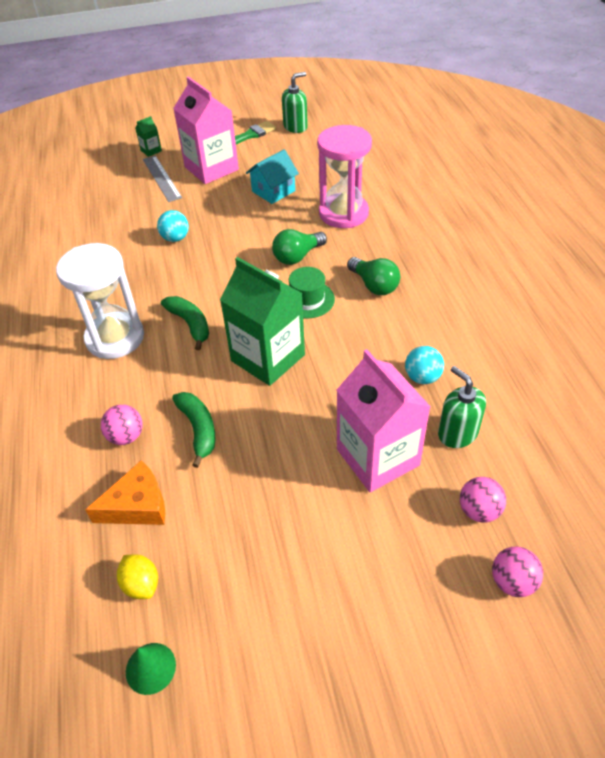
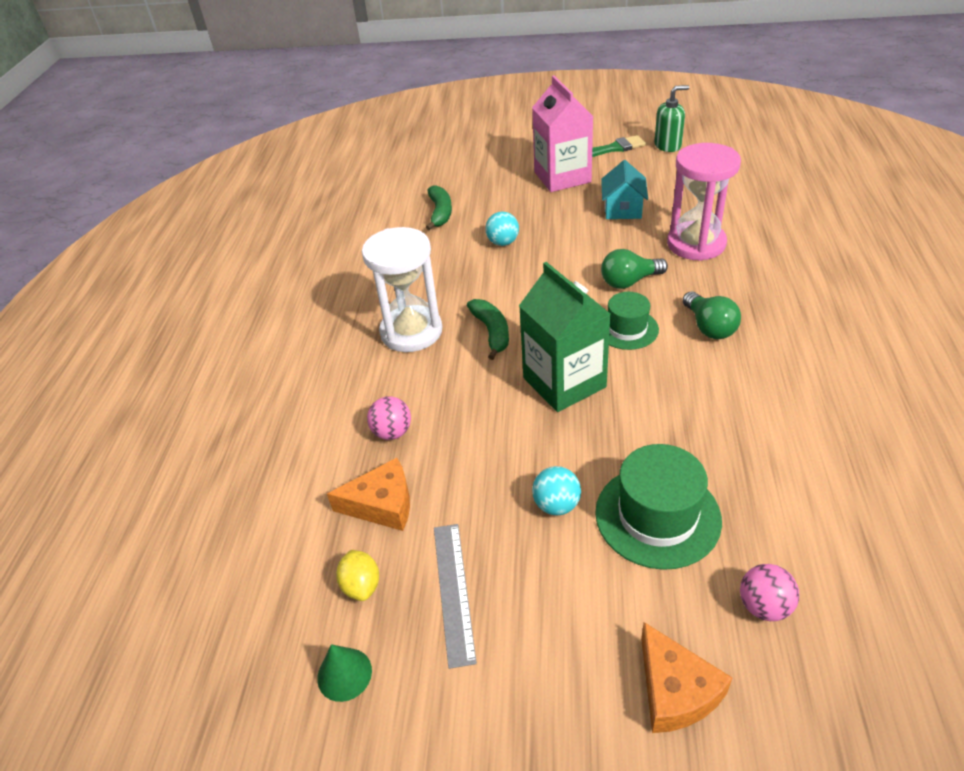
camera: 20 degrees right, 5 degrees down
green carton [135,116,162,157] -> none
grey ruler [143,156,182,202] -> grey ruler moved to [434,524,477,669]
green banana [172,392,215,468] -> green banana moved to [426,185,452,230]
turquoise house [246,149,299,204] -> turquoise house turned 60 degrees counterclockwise [601,160,648,219]
pink carton [337,349,431,492] -> green hat [595,444,722,570]
turquoise ball [405,346,444,384] -> turquoise ball moved to [532,466,581,515]
green soap dispenser [438,366,486,448] -> none
pink ball [492,547,543,597] -> none
none -> orange cheese [641,622,732,733]

